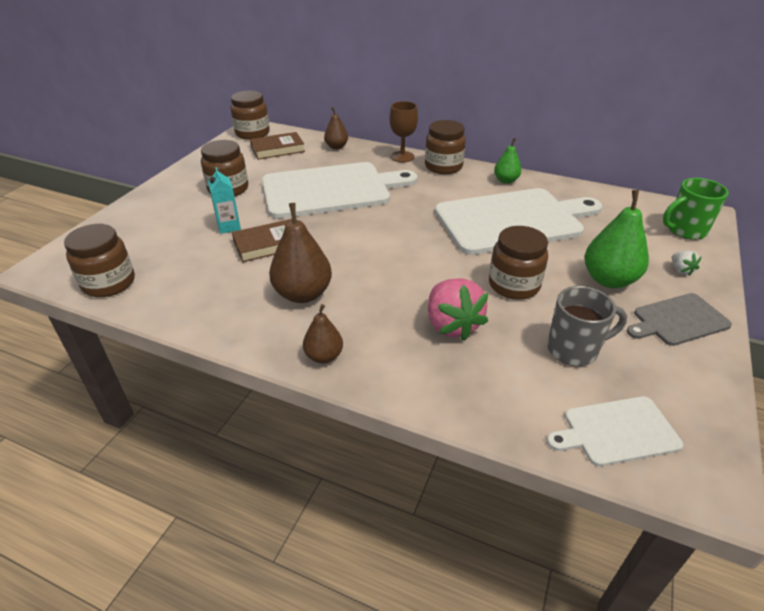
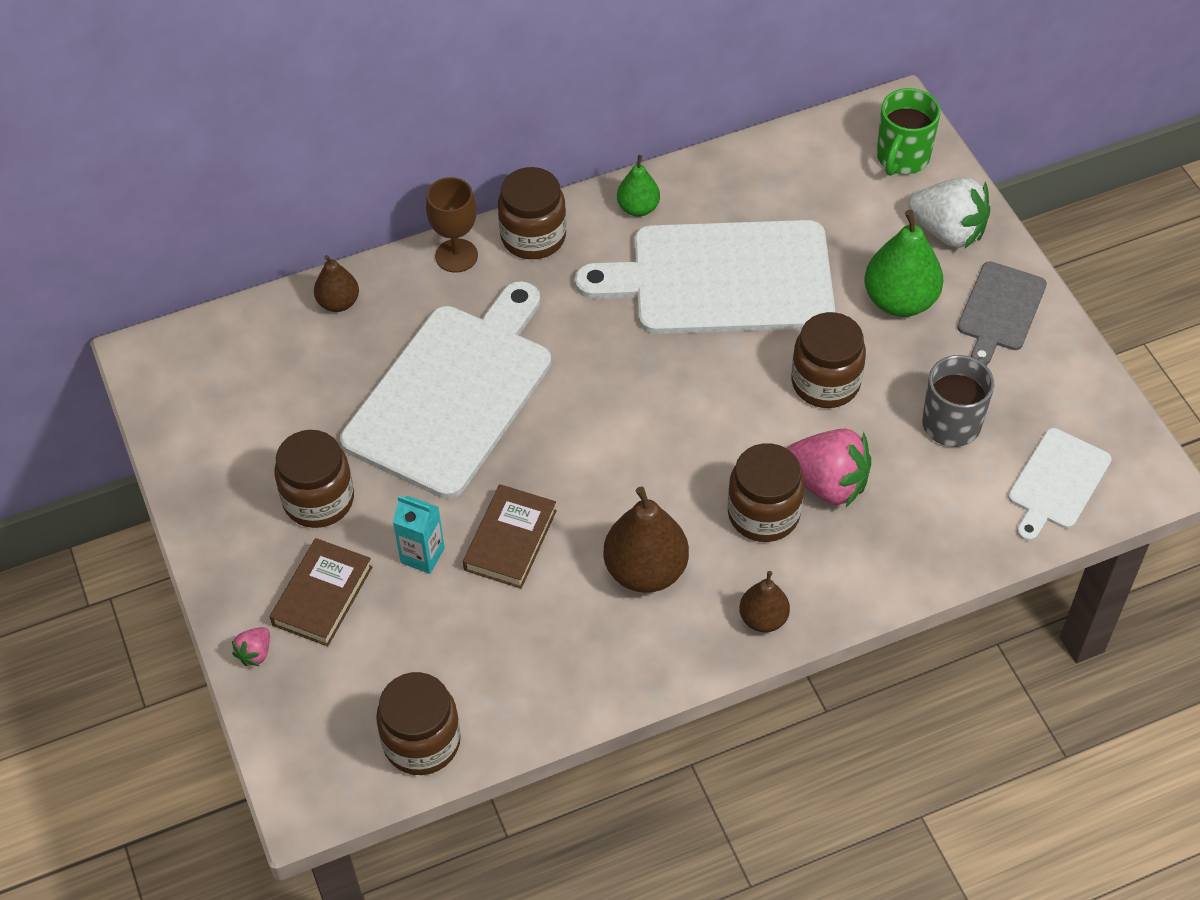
camera: 45 degrees left, 15 degrees up
brown jar [231,91,270,140] -> brown jar moved to [728,443,804,542]
brown book [250,132,305,160] -> brown book moved to [270,538,372,646]
white cutting board [435,188,602,255] -> white cutting board turned 120 degrees counterclockwise [575,220,835,334]
white strawberry [672,251,701,275] -> white strawberry [908,177,990,249], size x2.17
none -> pink strawberry [232,627,270,666]

